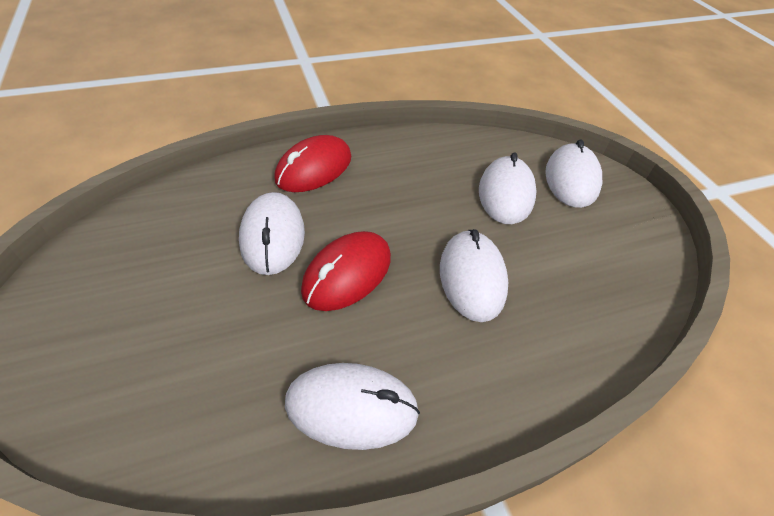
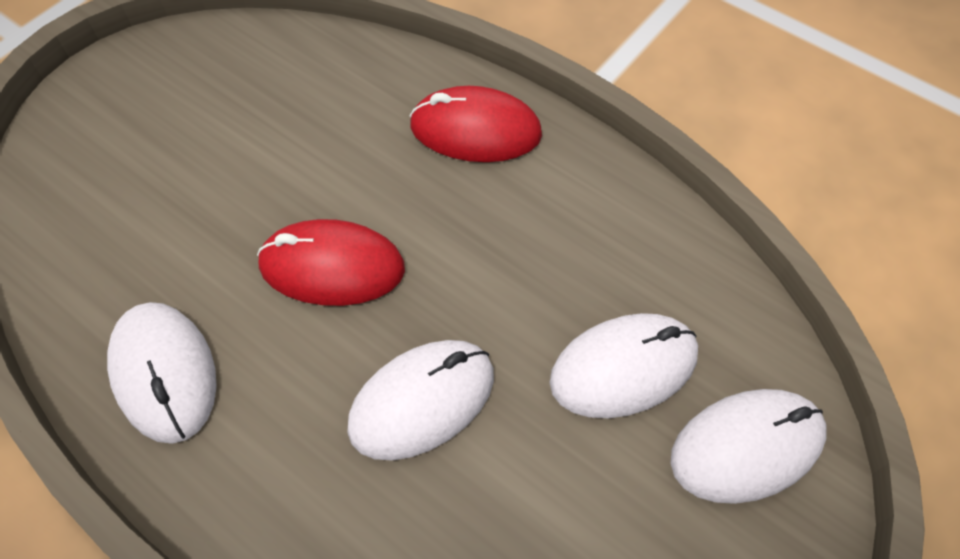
camera: 60 degrees right, 10 degrees up
white mouse [239,192,305,275] -> none

